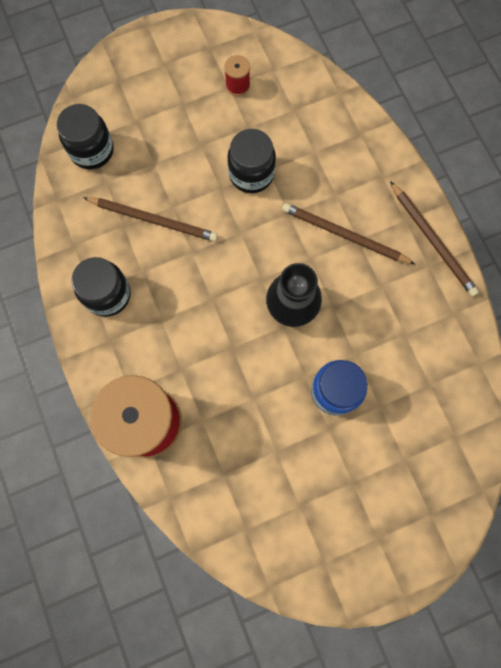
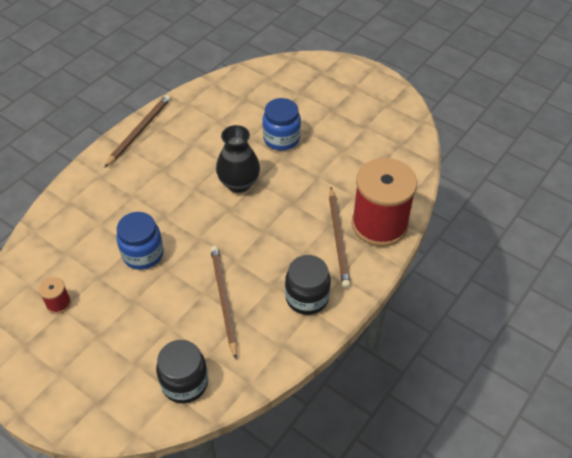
camera: 120 degrees left, 25 degrees down
black jar [227,129,276,193] -> blue jar [116,212,164,270]
brown pencil [282,203,415,264] -> brown pencil moved to [329,187,350,288]

